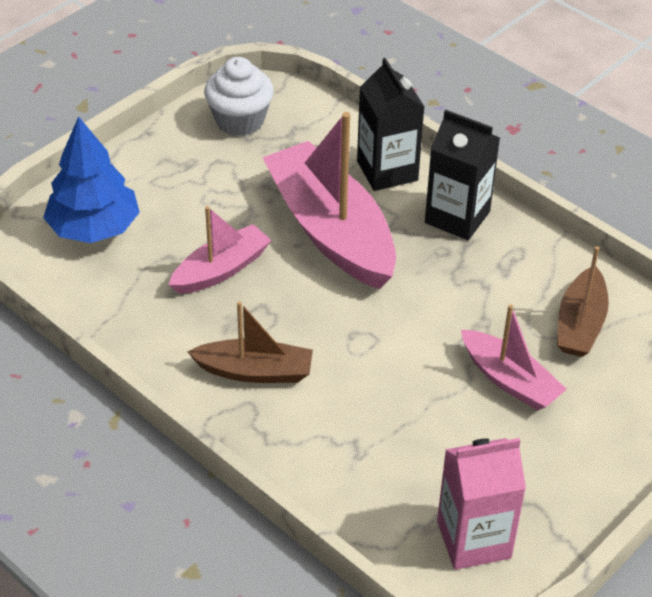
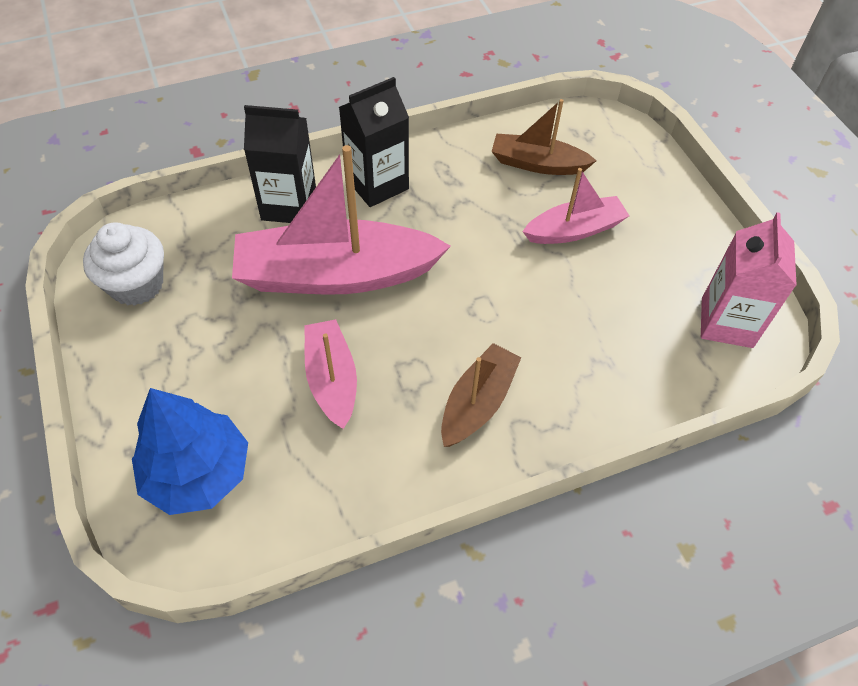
camera: 65 degrees left, 10 degrees up
brown boat [557,246,609,357] -> brown boat turned 150 degrees clockwise [491,99,597,175]

